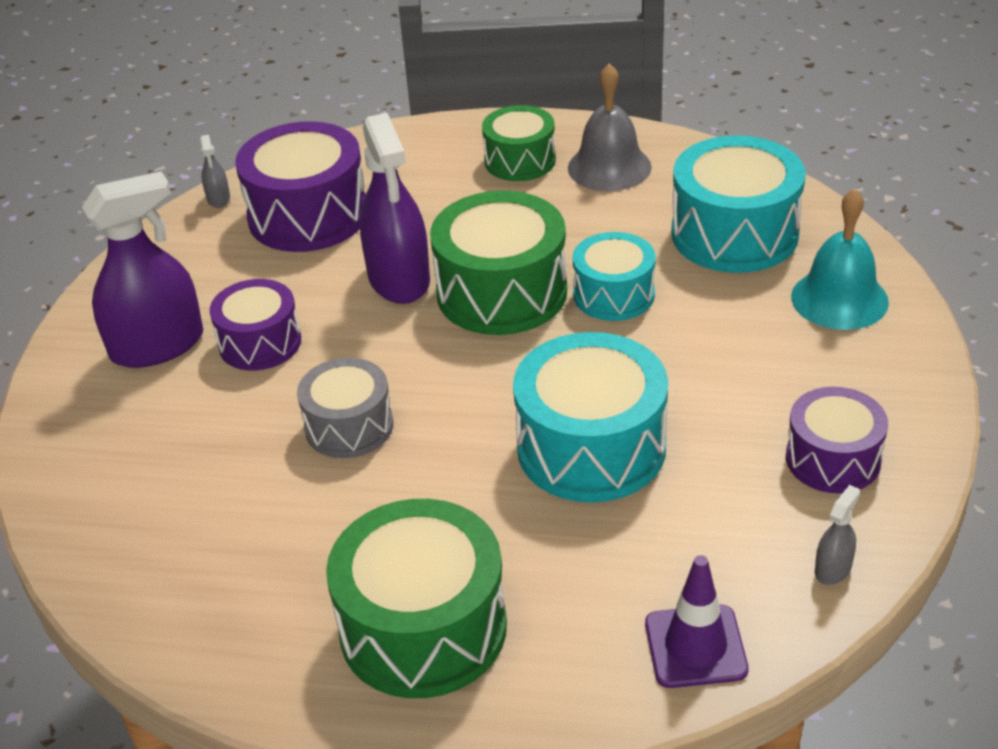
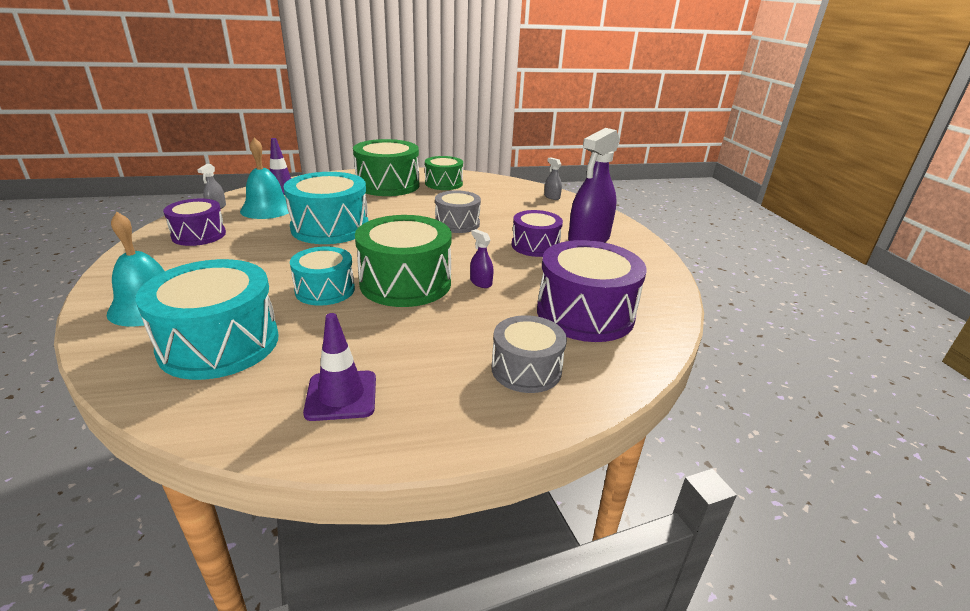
camera: 155 degrees right, 10 degrees down
grey spray bottle [200,135,230,208] -> grey spray bottle moved to [544,158,562,200]
purple spray bottle [360,113,430,304] -> purple spray bottle [470,229,494,288], size x0.43
green drum [482,105,556,181] -> green drum moved to [425,156,463,190]
grey bell [568,63,652,191] -> purple traffic cone [303,313,376,421]
none -> turquoise bell [240,138,289,219]
none -> grey drum [491,315,567,393]

